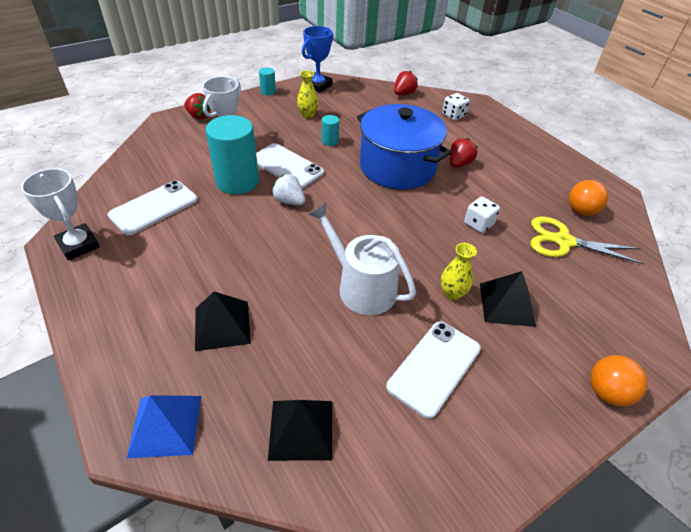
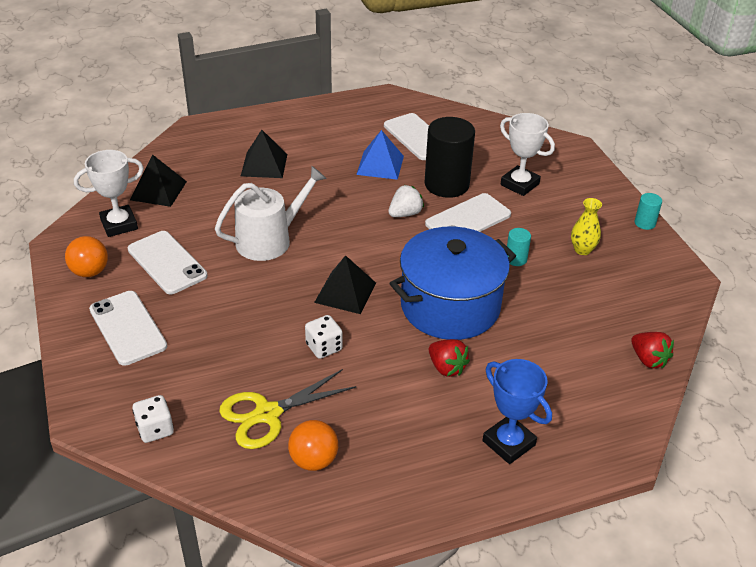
camera: 105 degrees right, 5 degrees down
white trophy [21,168,100,261] -> white trophy moved to [74,150,144,237]
blue pyramid [127,395,201,458] -> blue pyramid moved to [356,130,404,180]
red strawberry [184,93,211,119] -> none
turquoise cylinder [206,115,259,194] -> black cylinder [424,117,475,198]
blue trophy [302,26,333,93] -> blue trophy moved to [482,359,552,464]
yellow vase [441,243,477,300] -> none
white dice [442,93,470,120] -> white dice moved to [132,395,174,443]
black pyramid [480,271,536,327] -> black pyramid moved to [314,255,376,314]
yellow scissors [531,217,644,264] -> yellow scissors turned 150 degrees counterclockwise [219,369,356,449]
orange ball [590,355,648,406] -> orange ball moved to [65,236,108,277]
none -> white phone [89,291,167,366]

